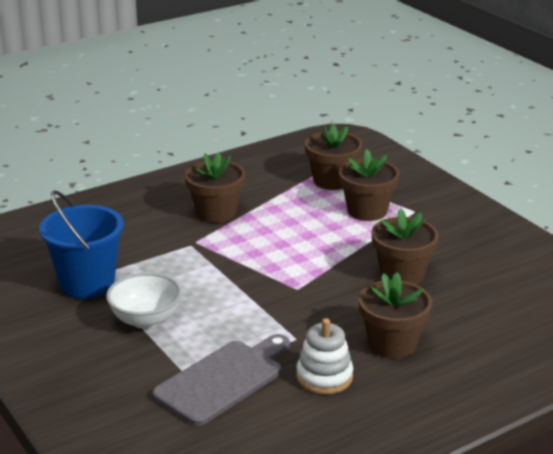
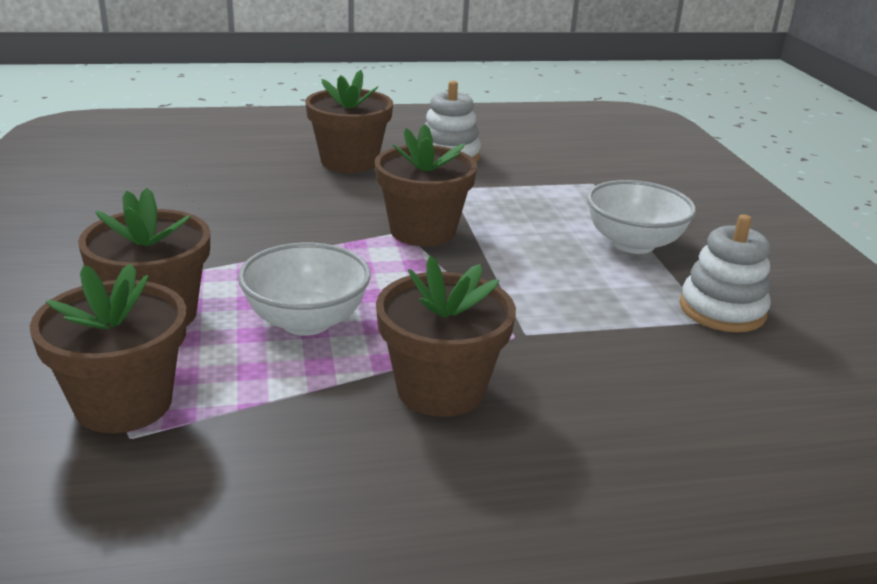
camera: 160 degrees left, 0 degrees up
blue bucket [39,190,124,299] -> white stacking toy [680,214,771,332]
grey cutting board [152,334,290,426] -> none
brown flower pot [372,208,439,285] -> brown flower pot moved to [375,124,477,246]
none -> white bowl [238,243,371,336]

